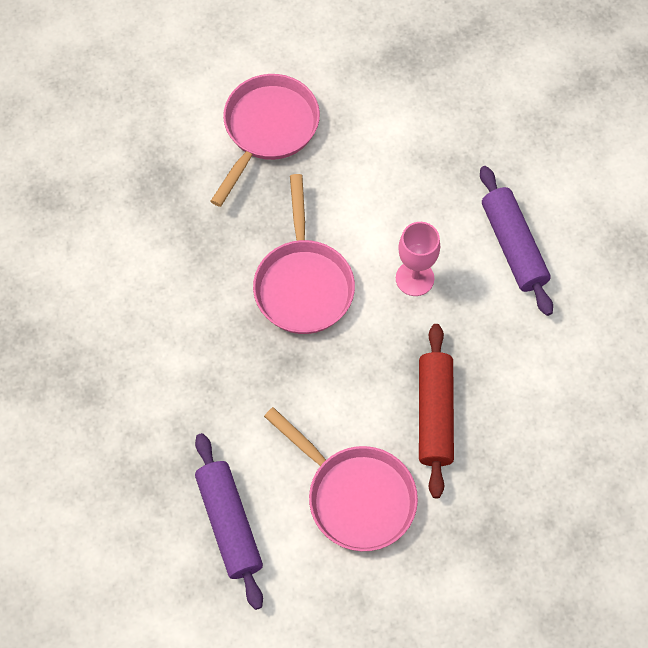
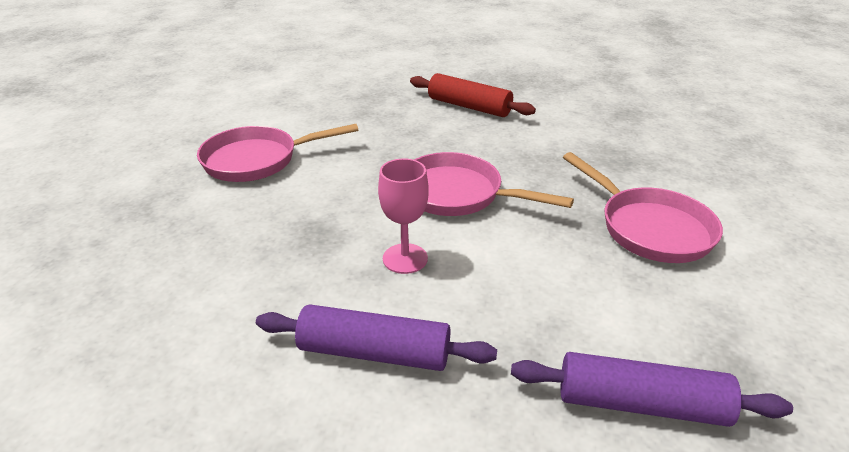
camera: 120 degrees right, 30 degrees down
purple rolling pin [195,433,263,610] -> purple rolling pin moved to [511,352,793,427]
red rolling pin [419,324,454,498] -> red rolling pin moved to [410,73,536,117]

